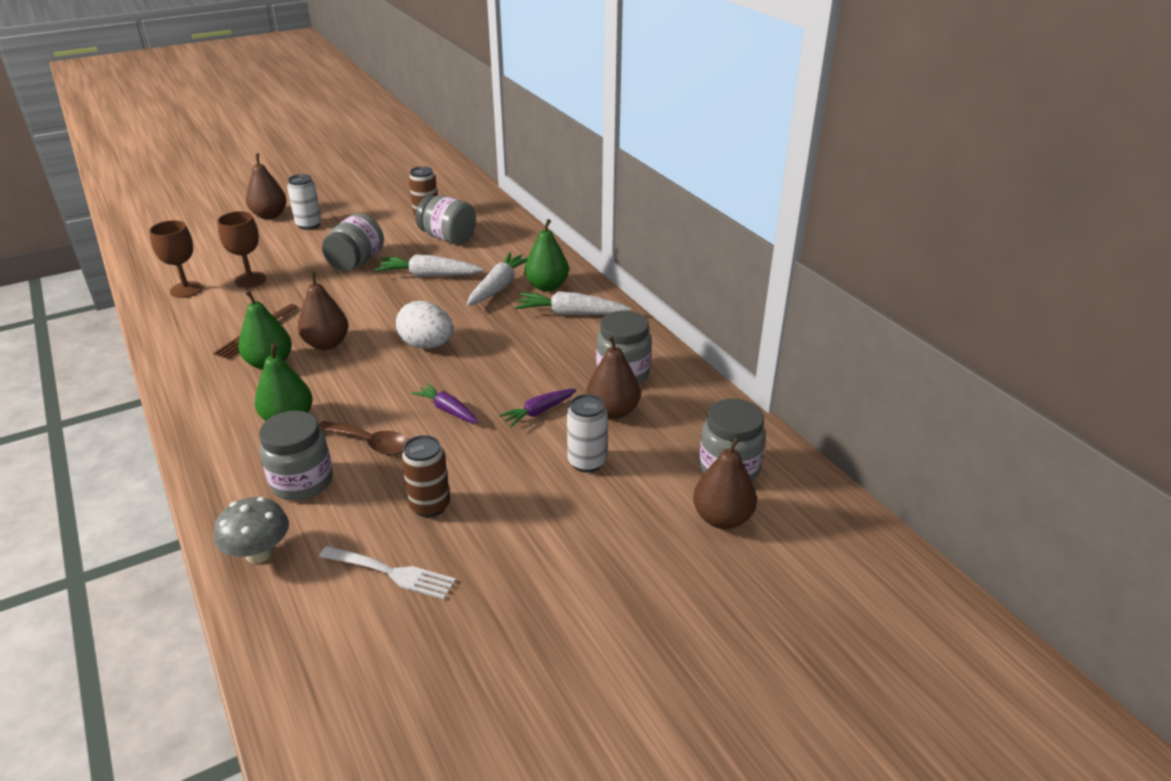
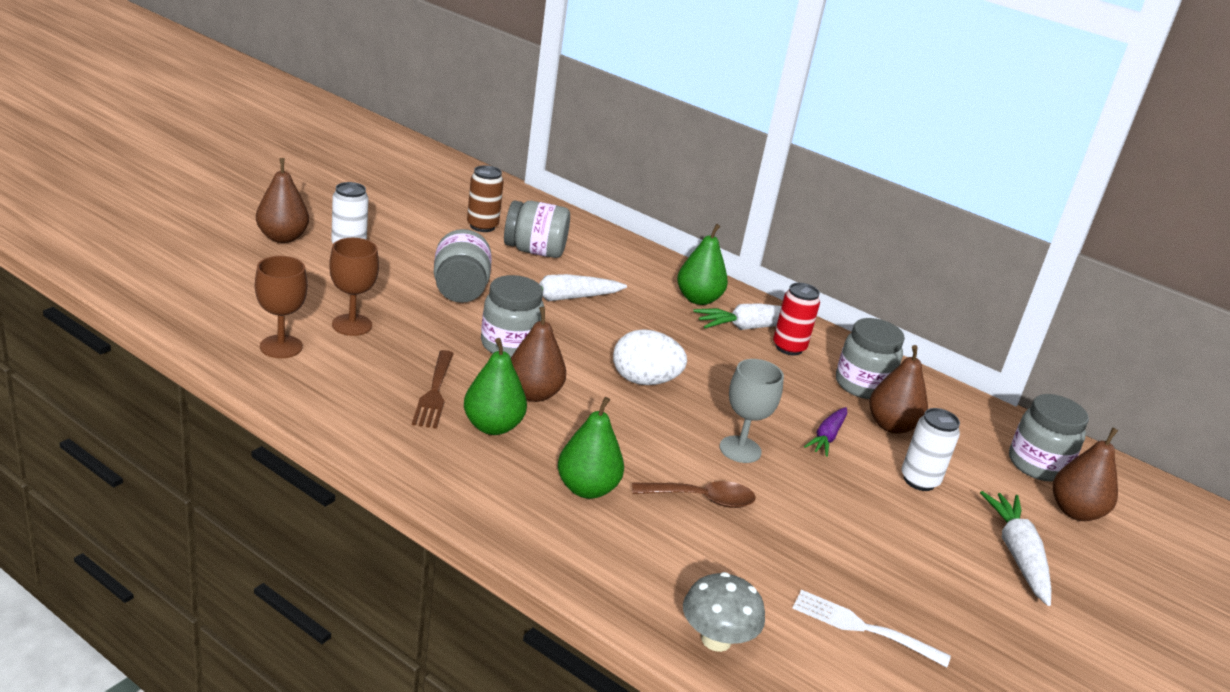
camera: 30 degrees left, 5 degrees down
grey jar [259,411,333,500] -> grey jar moved to [481,275,544,358]
white fork [319,546,456,600] -> white fork turned 150 degrees counterclockwise [793,590,951,667]
brown can [401,435,450,517] -> none
purple carrot [412,383,479,423] -> grey goblet [720,359,784,463]
white carrot [467,252,528,306] -> white carrot moved to [980,491,1051,606]
none -> red can [773,283,820,355]

